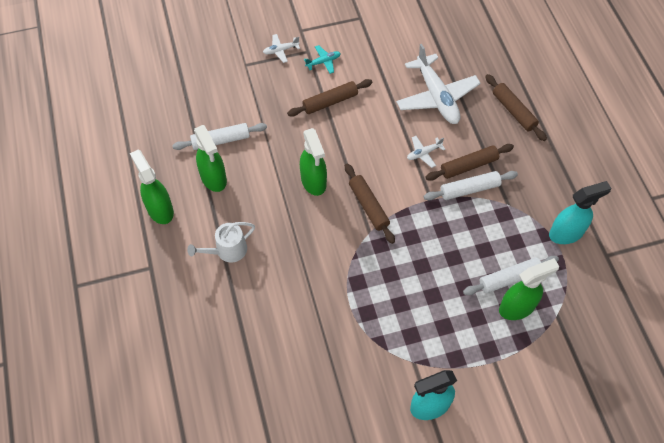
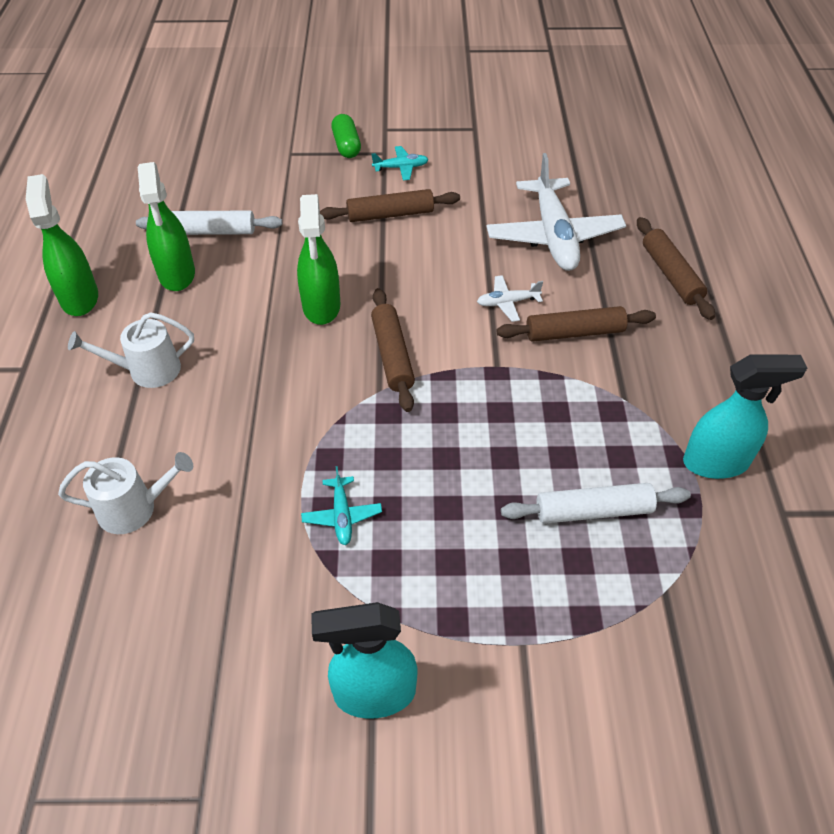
camera: 15 degrees right, 10 degrees down
white plane [263,34,300,63] -> green capsule [331,114,361,158]
white rolling pin [424,171,518,200] -> none
green spray bottle [499,258,559,320] -> none
none -> white watering can [58,452,193,534]
none -> turquoise plane [301,466,382,545]

